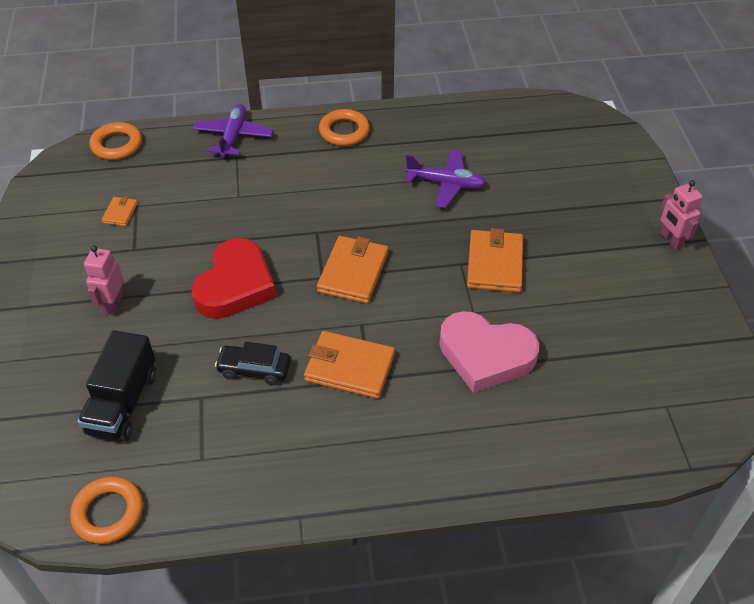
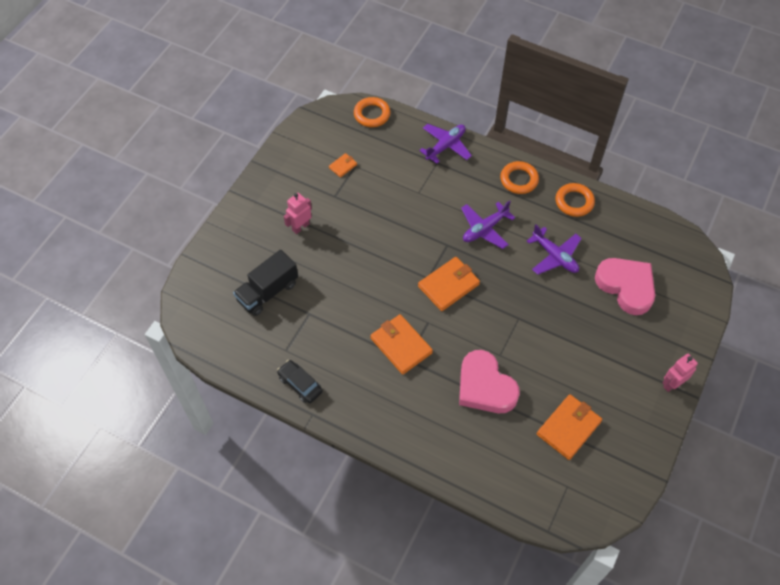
camera: 35 degrees right, 10 degrees up
orange ring [70,477,143,544] -> orange ring moved to [556,183,595,217]
red heart [191,238,276,319] -> none
black car [215,342,291,385] -> black car moved to [277,360,323,403]
orange wallet [467,228,523,293] -> orange wallet moved to [537,394,602,460]
pink robot [660,180,703,250] -> pink robot turned 45 degrees clockwise [663,354,698,392]
none -> purple plane [461,200,515,249]
none -> pink heart [595,258,655,315]

